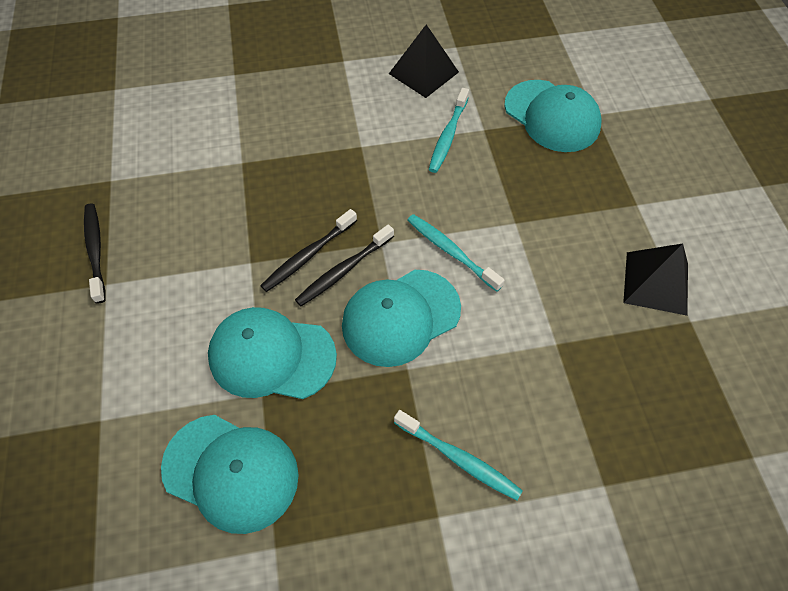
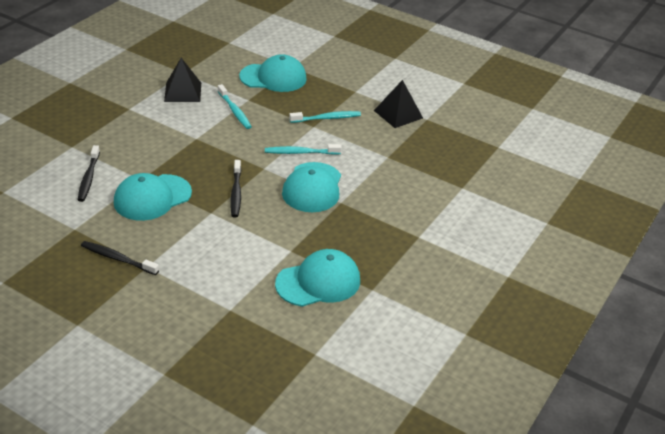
camera: 50 degrees left, 20 degrees down
turquoise cap [208,307,337,399] -> turquoise cap moved to [114,173,192,221]
black toothbrush [295,225,394,306] -> black toothbrush moved to [78,145,100,202]
turquoise toothbrush [394,410,523,501] -> turquoise toothbrush moved to [289,111,361,123]

